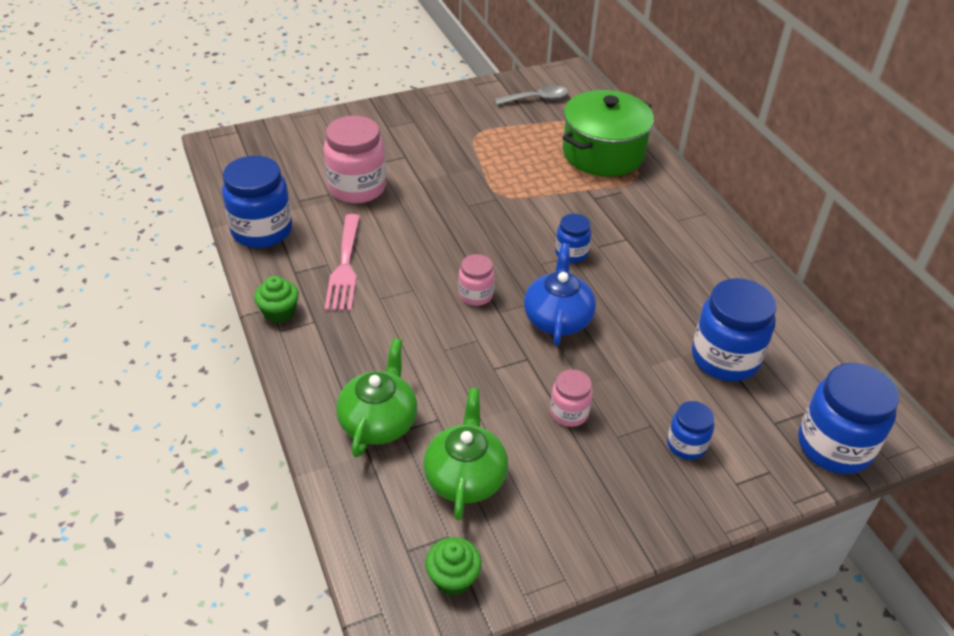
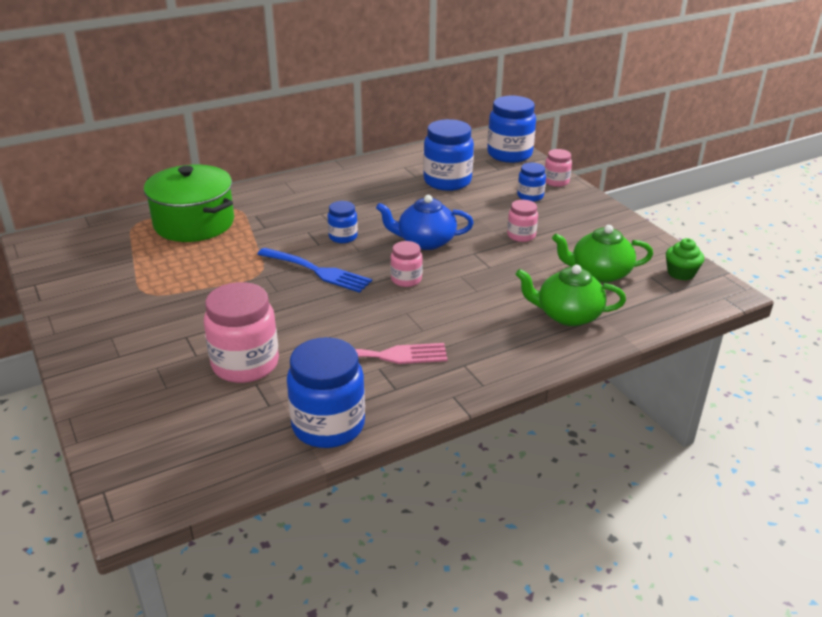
camera: 95 degrees left, 10 degrees down
green cupcake [254,276,299,323] -> none
grey spoon [494,85,568,105] -> none
none -> blue fork [257,248,372,293]
none -> pink jar [545,149,572,187]

